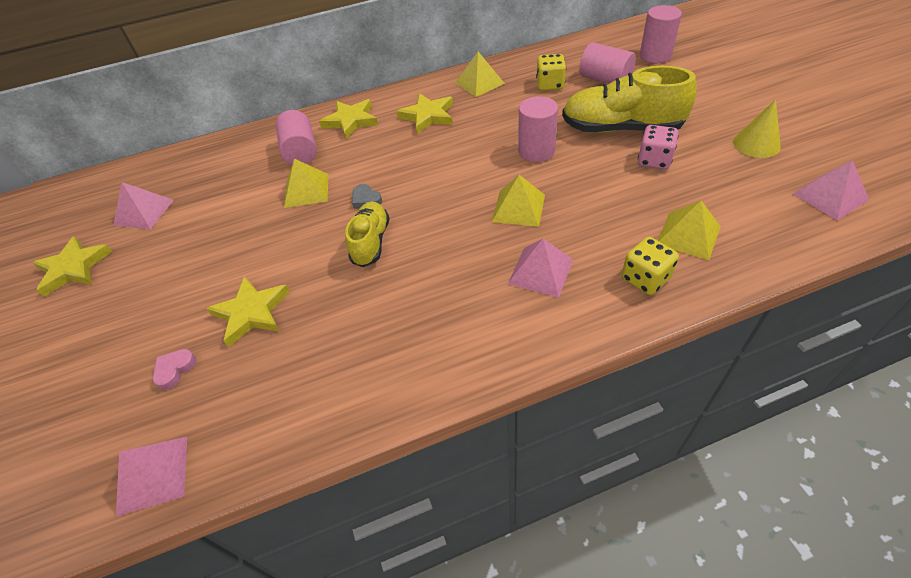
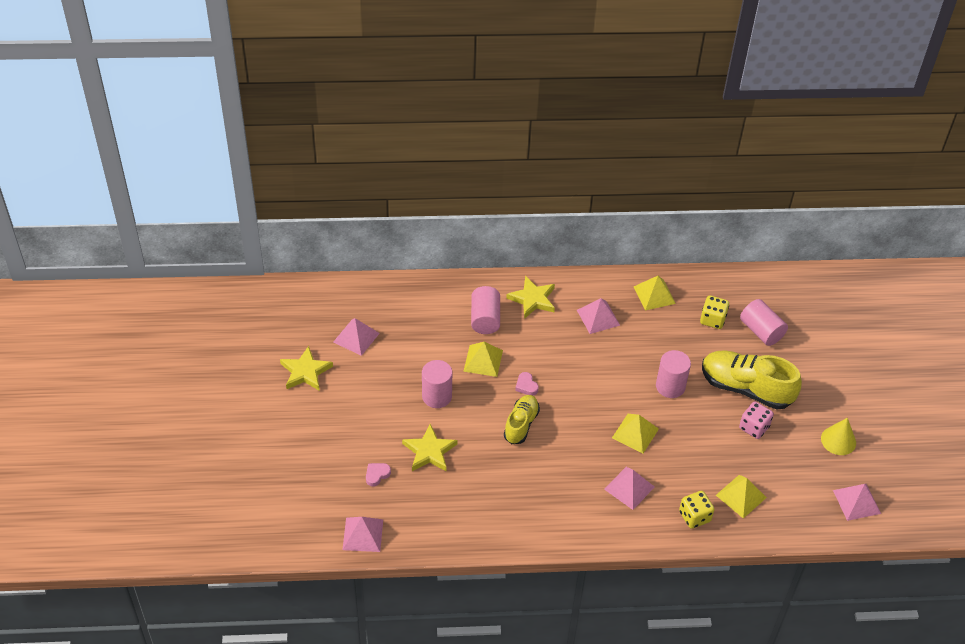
camera: 10 degrees right, 0 degrees up
grey heart [352,184,382,209] -> pink heart [515,372,539,396]
yellow star [397,93,453,134] -> pink pyramid [577,298,620,334]
pink cylinder [640,5,682,63] -> pink cylinder moved to [422,360,452,408]

